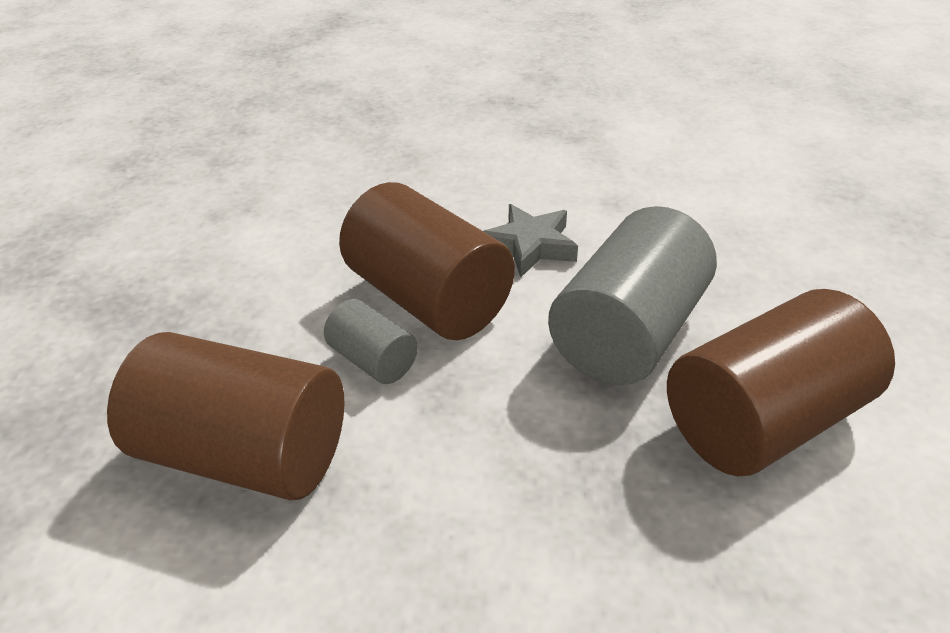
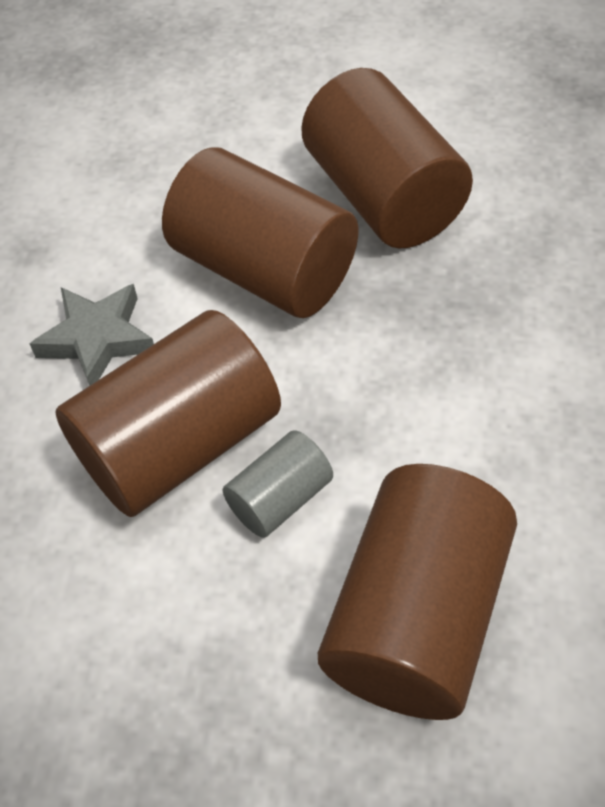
camera: 85 degrees left, 15 degrees up
grey cylinder [548,206,717,385] -> brown cylinder [162,147,359,318]

